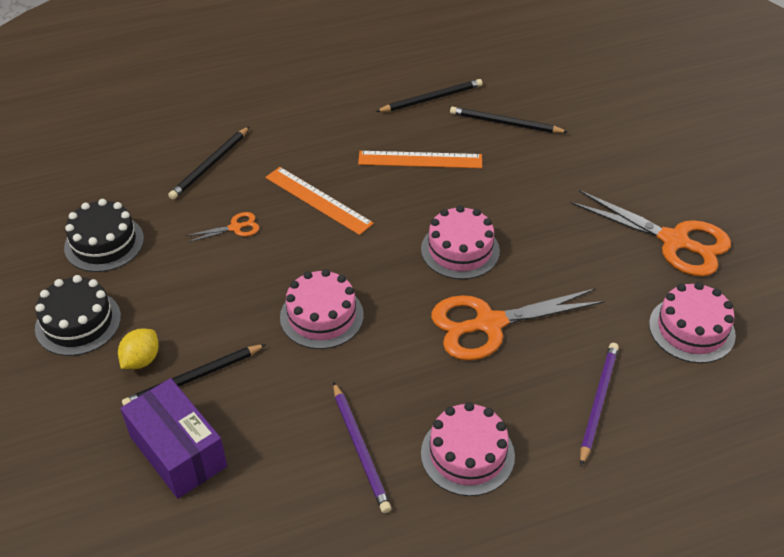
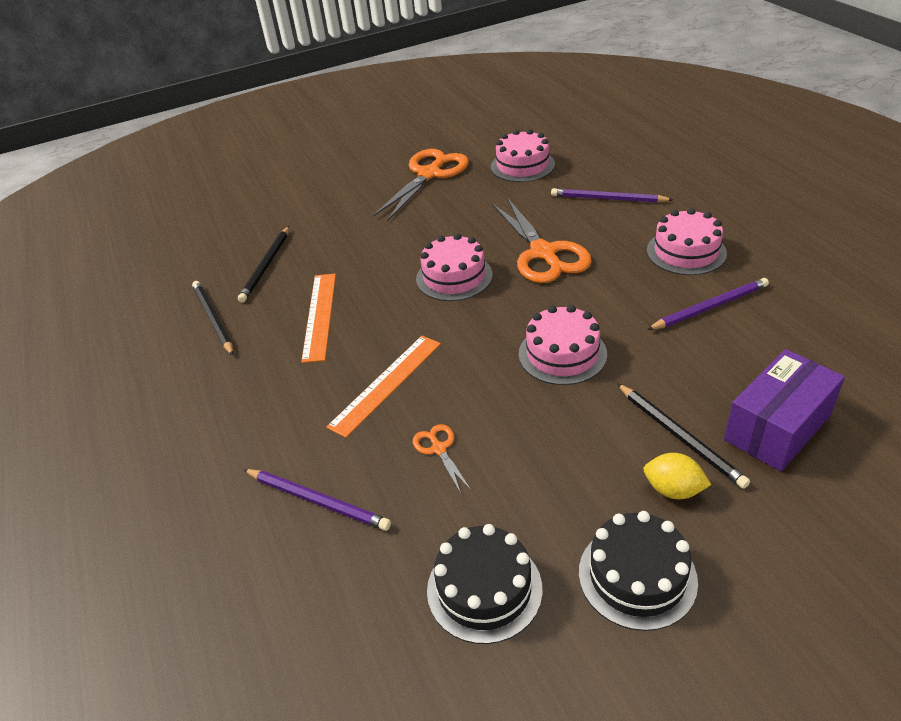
camera: 90 degrees left, 5 degrees down
black pencil [168,126,250,200] -> purple pencil [243,469,391,531]

